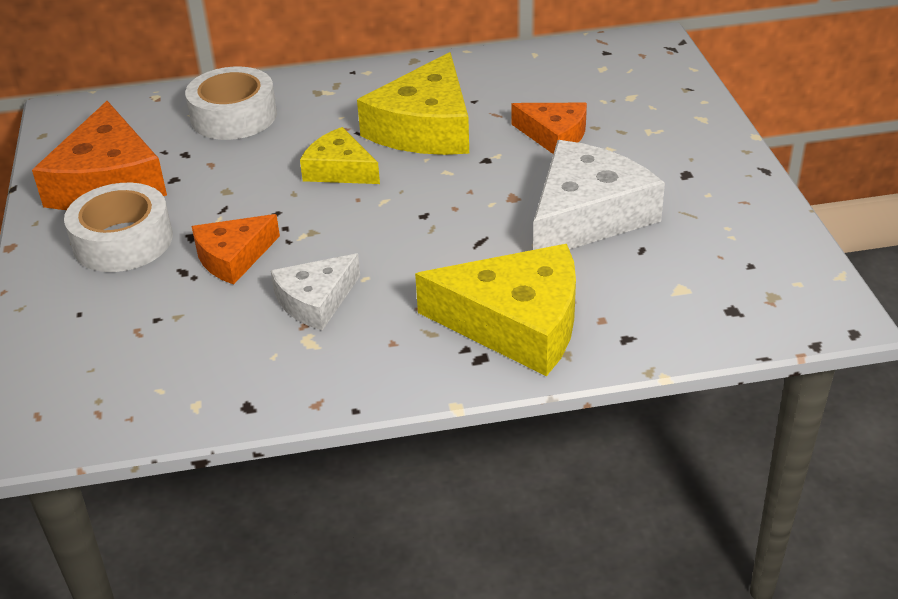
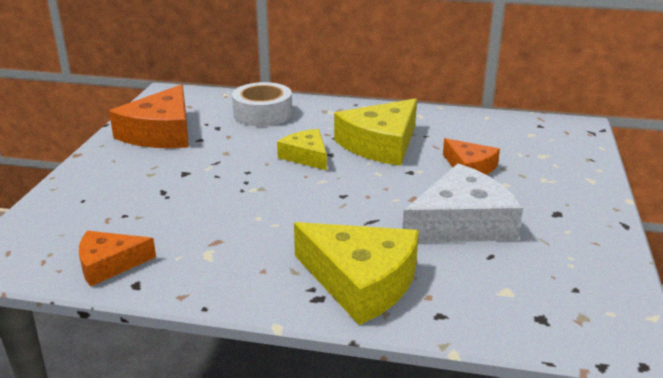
camera: 20 degrees right, 10 degrees down
white tape [64,183,173,272] -> none
orange cheese [192,214,280,285] -> orange cheese moved to [79,231,156,287]
white cheese [271,253,360,330] -> none

